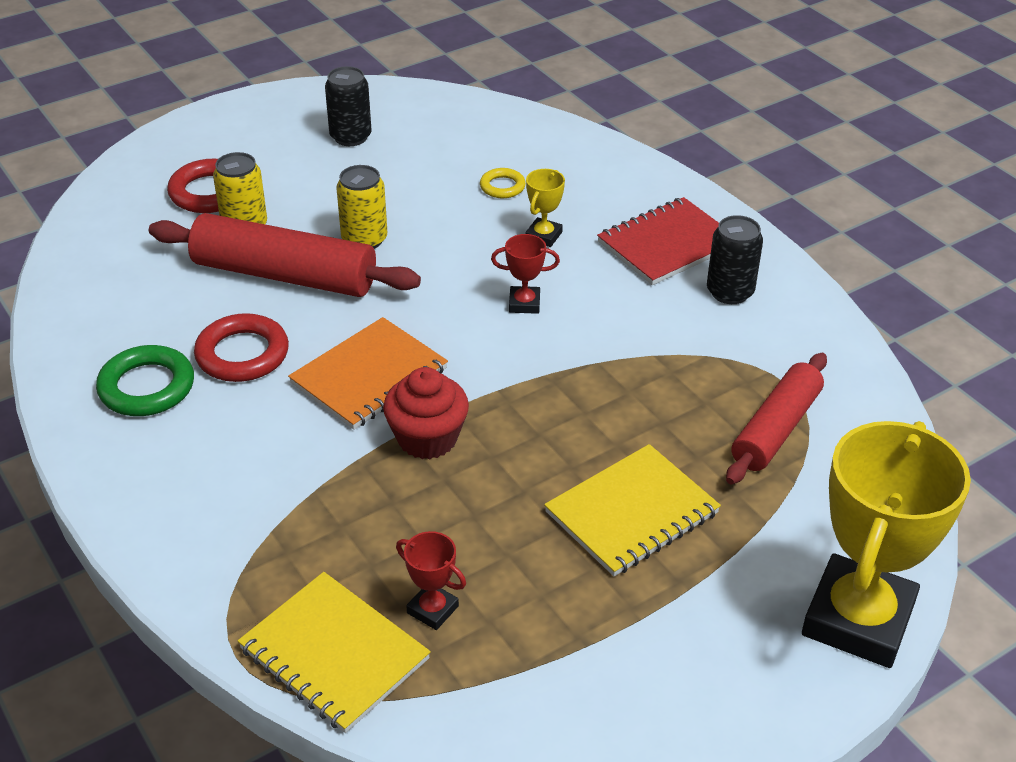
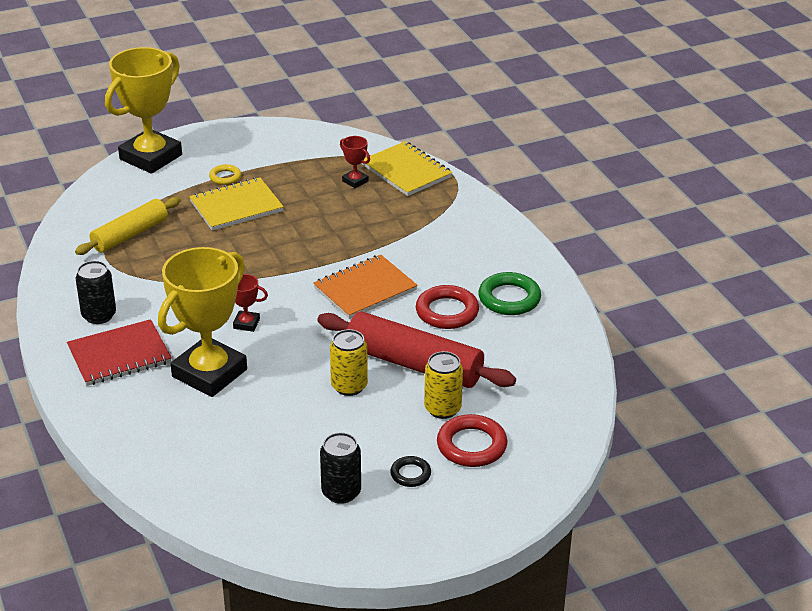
camera: 170 degrees left, 5 degrees down
red cupcake [383,367,469,459] -> none
yellow ring [480,168,526,198] -> yellow ring moved to [209,164,241,185]
yellow trophy [525,169,565,247] -> yellow trophy [158,247,247,397], size x2.41
red rolling pin [726,353,827,484] -> yellow rolling pin [75,197,181,255]
none -> black ring [390,456,431,487]

